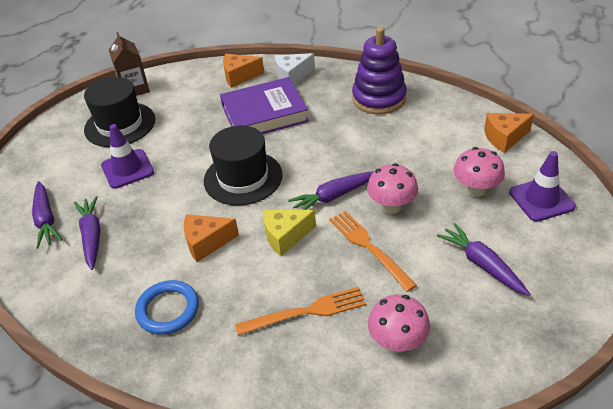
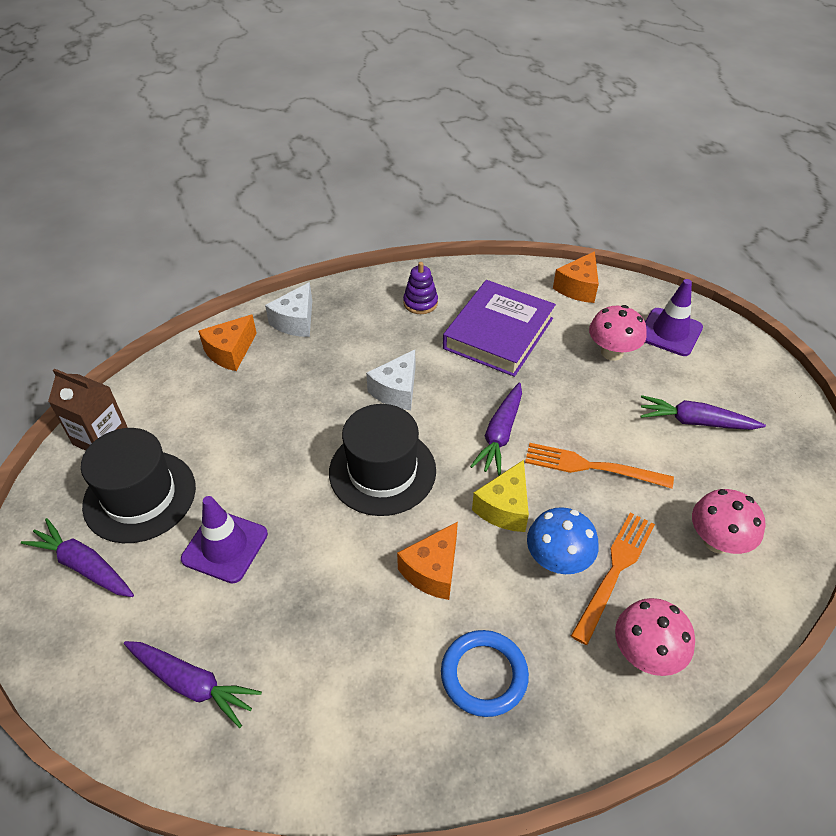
camera: 45 degrees left, 5 degrees up
purple carrot [74,196,100,270] -> purple carrot moved to [21,518,134,597]
purple book [220,77,309,134] -> purple book moved to [443,280,556,377]
purple stacking toy [352,27,407,114] -> purple stacking toy [403,262,438,314], size x0.51
pink mushroom [367,163,418,214] -> pink mushroom moved to [615,598,695,676]
none -> white cheese [366,350,415,410]
none -> blue mushroom [527,507,599,574]

